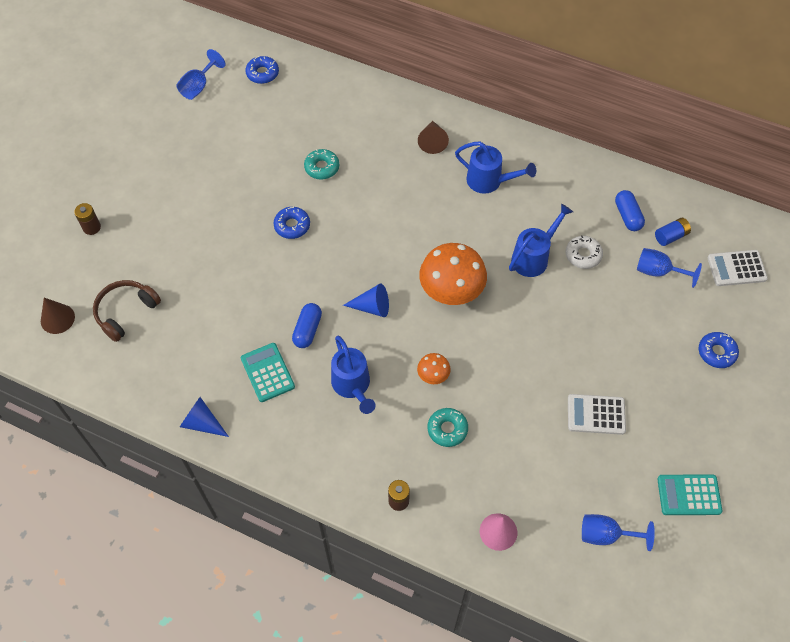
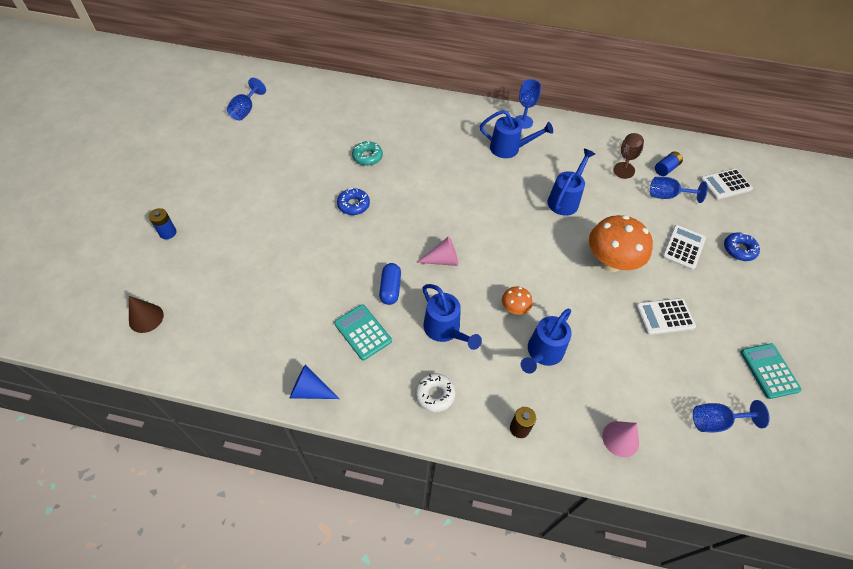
camera: 15 degrees left, 5 degrees down
brown battery [74,203,101,235] -> blue battery [149,208,177,239]
brown headphones [93,280,161,342] -> none
blue donut [245,56,279,84] -> none
blue cone [343,283,389,317] -> pink cone [416,236,458,266]
brown cone [418,121,449,154] -> none
orange mushroom [419,243,487,305] -> orange mushroom moved to [589,215,653,272]
turquoise donut [427,408,468,447] -> blue watering can [521,309,572,373]
white donut [566,235,603,269] -> white donut moved to [415,373,456,412]
blue capsule [615,190,645,231] -> brown goblet [613,133,644,179]
turquoise calculator [657,475,722,515] -> turquoise calculator turned 90 degrees clockwise [740,343,802,399]
none -> blue goblet [515,79,541,129]
none -> white calculator [662,225,706,270]

